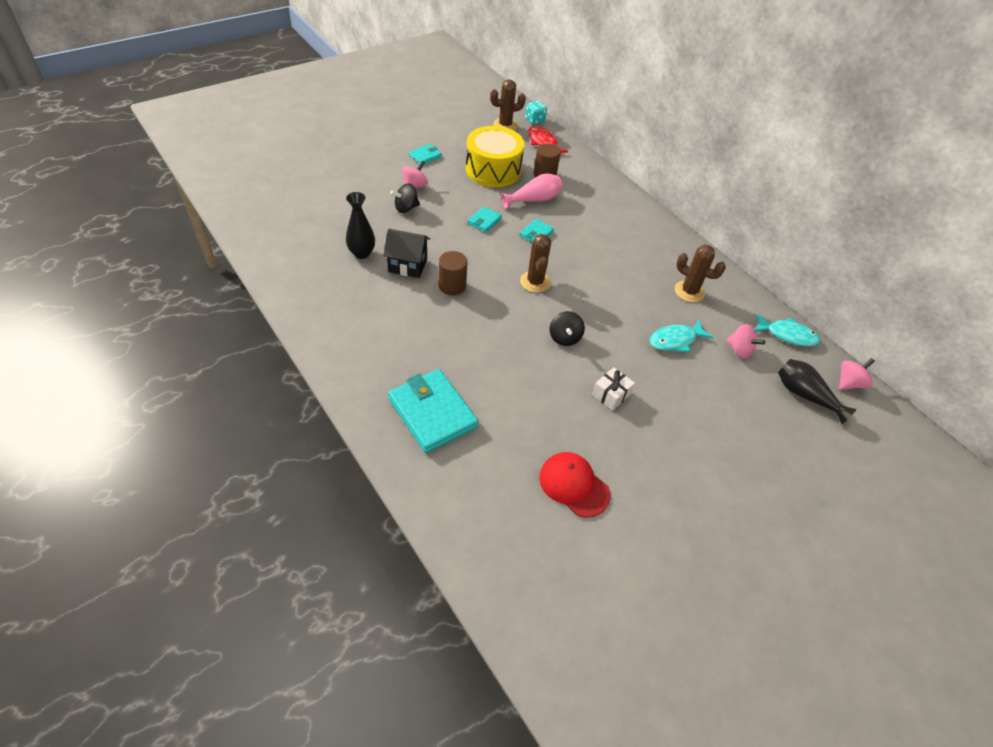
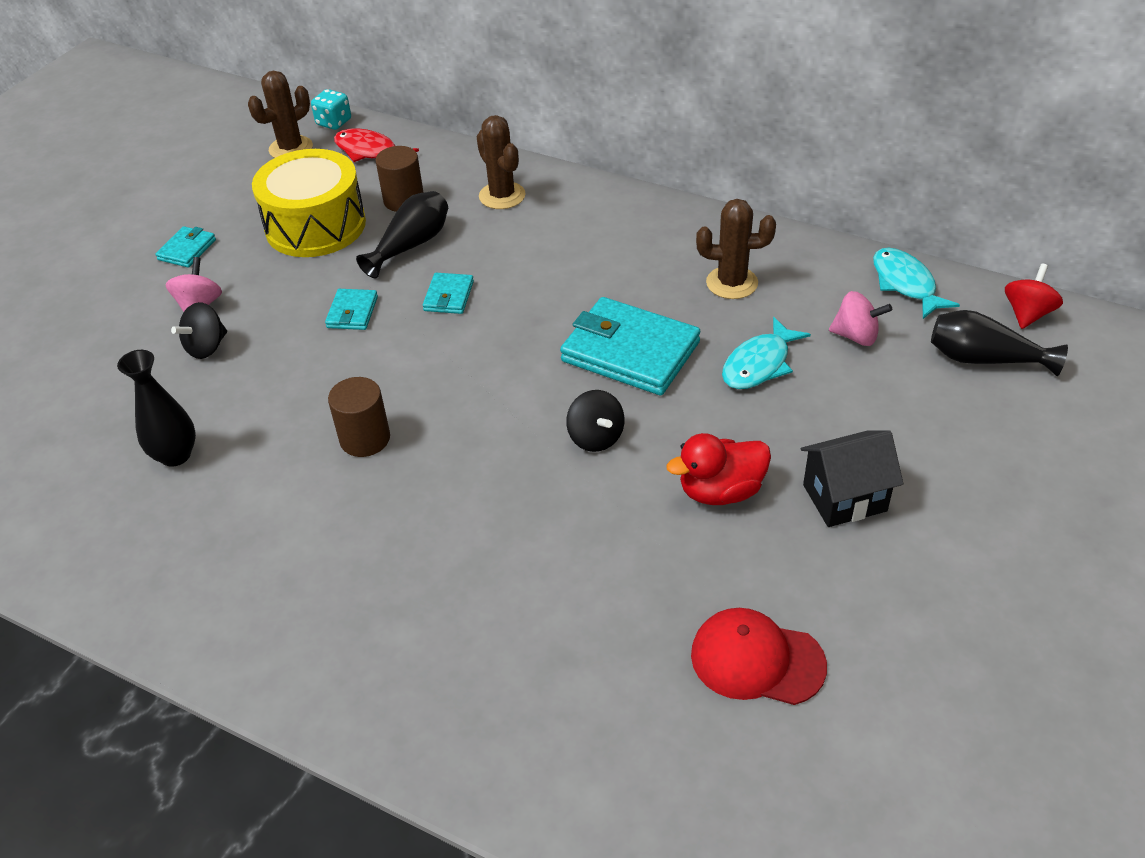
camera: 20 degrees left, 5 degrees down
black house [383,229,430,278] -> black house moved to [801,430,903,527]
turquoise wallet [388,369,478,453] -> turquoise wallet moved to [560,297,700,395]
pink vase [501,173,563,209] -> black vase [356,191,448,278]
brown cactus [520,234,551,293] -> brown cactus moved to [477,115,526,209]
white gift [592,367,635,411] -> red duck [666,433,771,505]
turquoise fish [755,313,821,347] -> turquoise fish turned 105 degrees counterclockwise [873,248,960,319]
pink spinning top [839,358,875,390] -> red spinning top [1005,263,1063,329]

